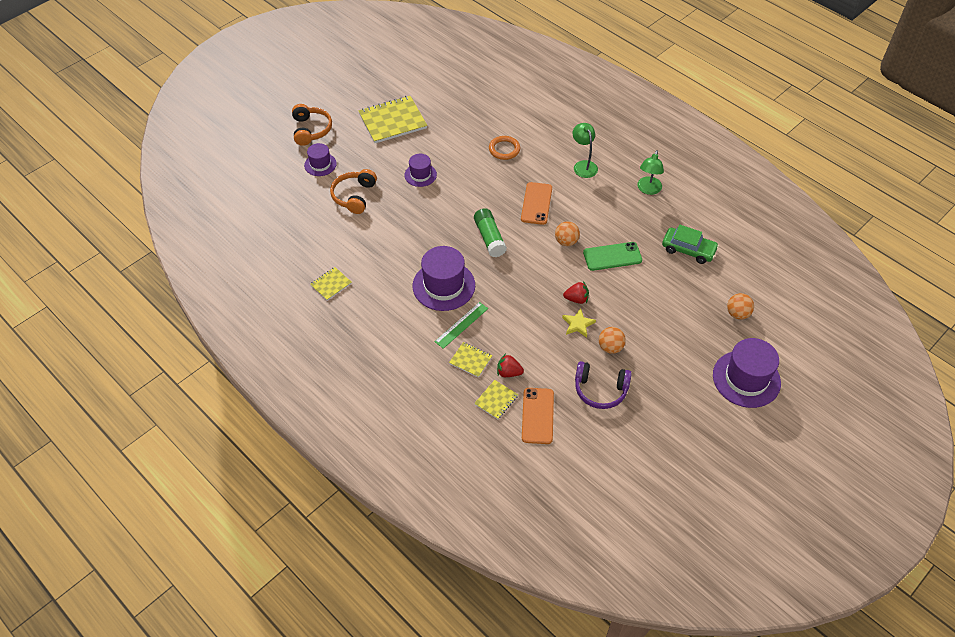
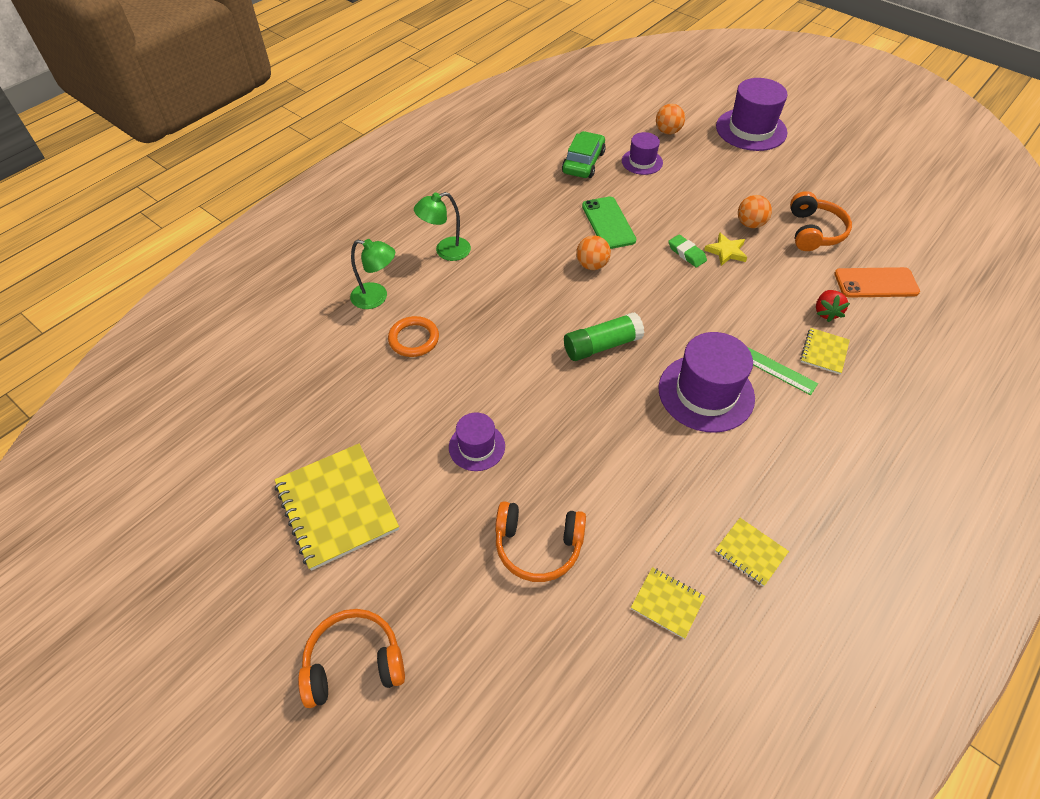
camera: 95 degrees left, 0 degrees up
purple hat [304,143,337,176] -> purple hat moved to [622,132,663,175]
yellow notebook [474,380,518,419] -> yellow notebook moved to [631,567,705,639]
orange phone [521,182,552,225] -> none
red strawberry [563,281,589,304] -> green eraser [668,235,707,268]
purple headphones [575,361,632,409] -> orange headphones [790,191,852,251]
green lamp [637,150,664,195] -> green lamp moved to [350,239,395,309]

